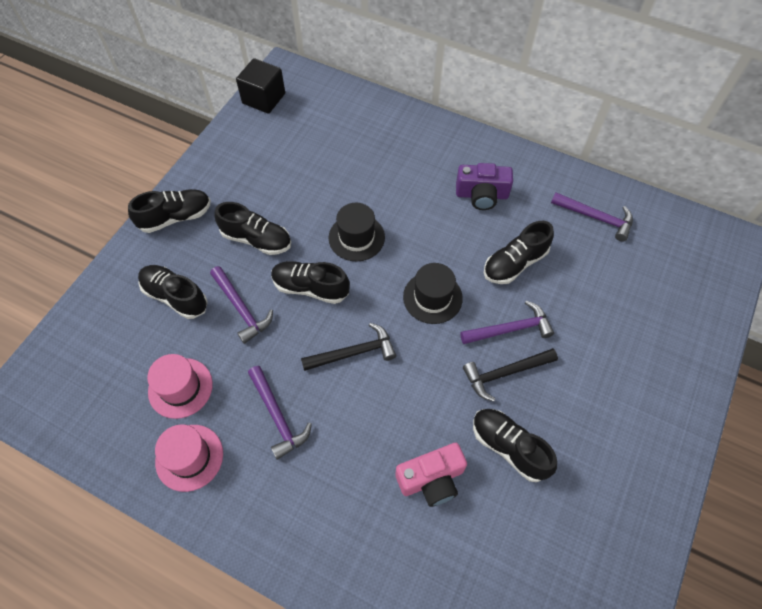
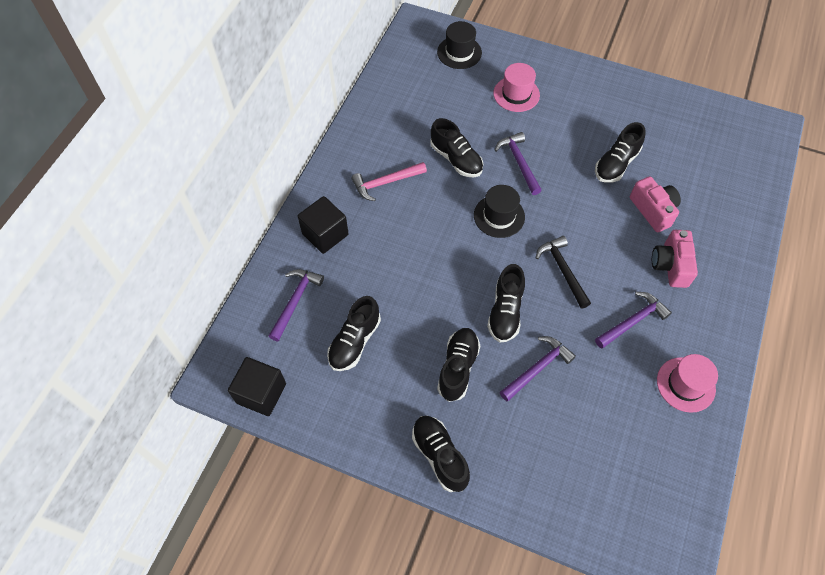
camera: 95 degrees left, 0 degrees up
black shoe [138,265,208,319] -> black shoe moved to [327,296,381,371]
pink hat [147,354,213,419] -> pink hat moved to [493,63,540,112]
black hat [329,203,385,261] -> black hat moved to [437,21,482,69]
purple camera [456,163,513,210] -> pink hammer [351,162,427,201]
black hammer [463,348,558,402] -> none
purple hammer [551,192,633,242] -> purple hammer moved to [269,269,324,341]
none -> black cube [298,196,349,254]
none -> pink camera [652,230,698,288]

